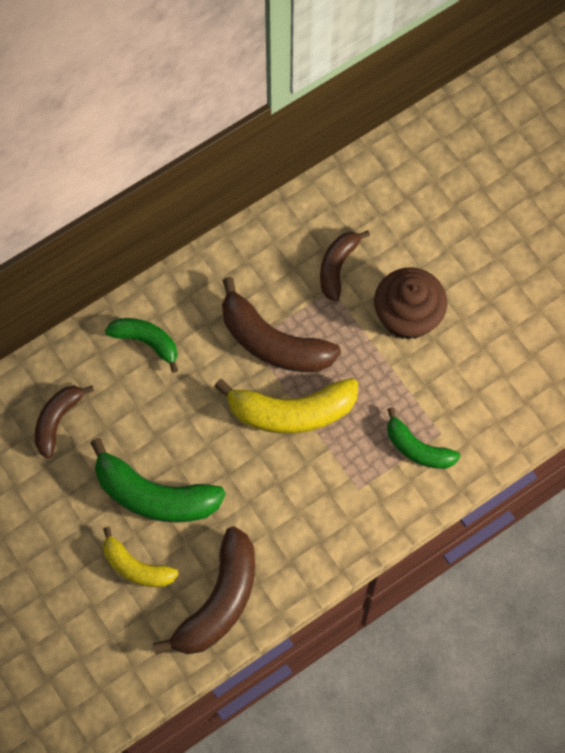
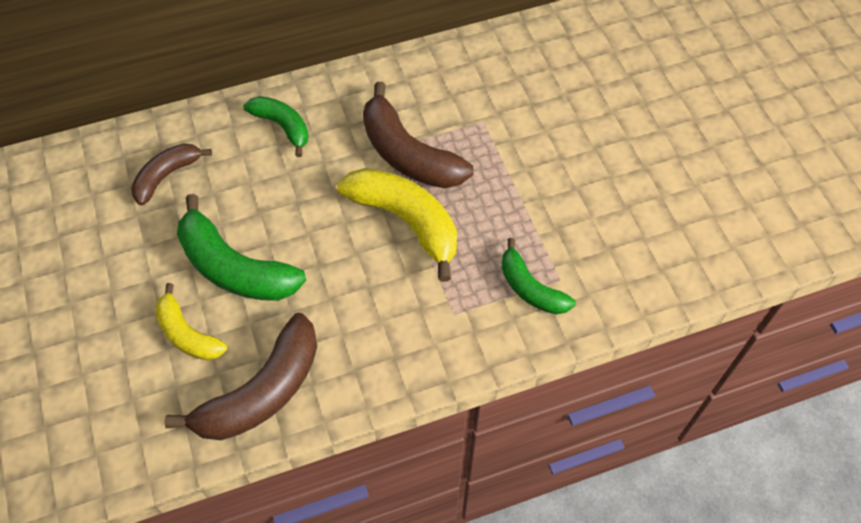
camera: 15 degrees right, 10 degrees down
yellow banana [214,378,358,434] -> yellow banana turned 150 degrees counterclockwise [337,168,457,282]
brown banana [320,230,370,301] -> none
brown cupcake [374,267,447,340] -> none

